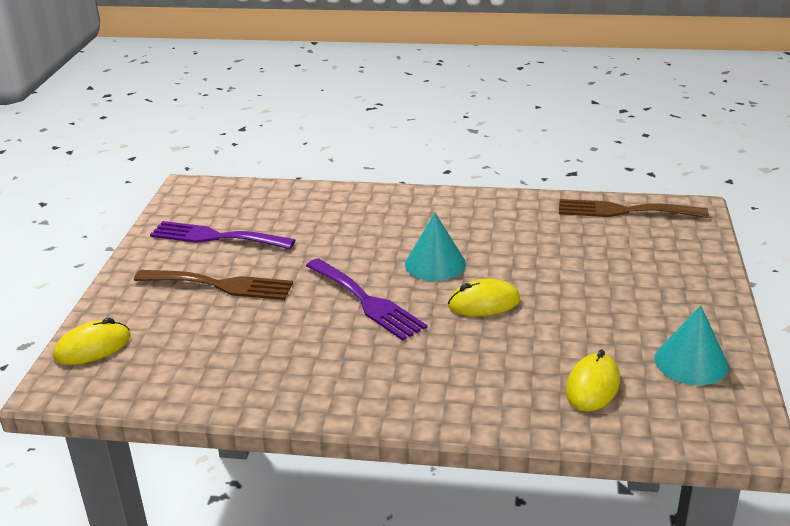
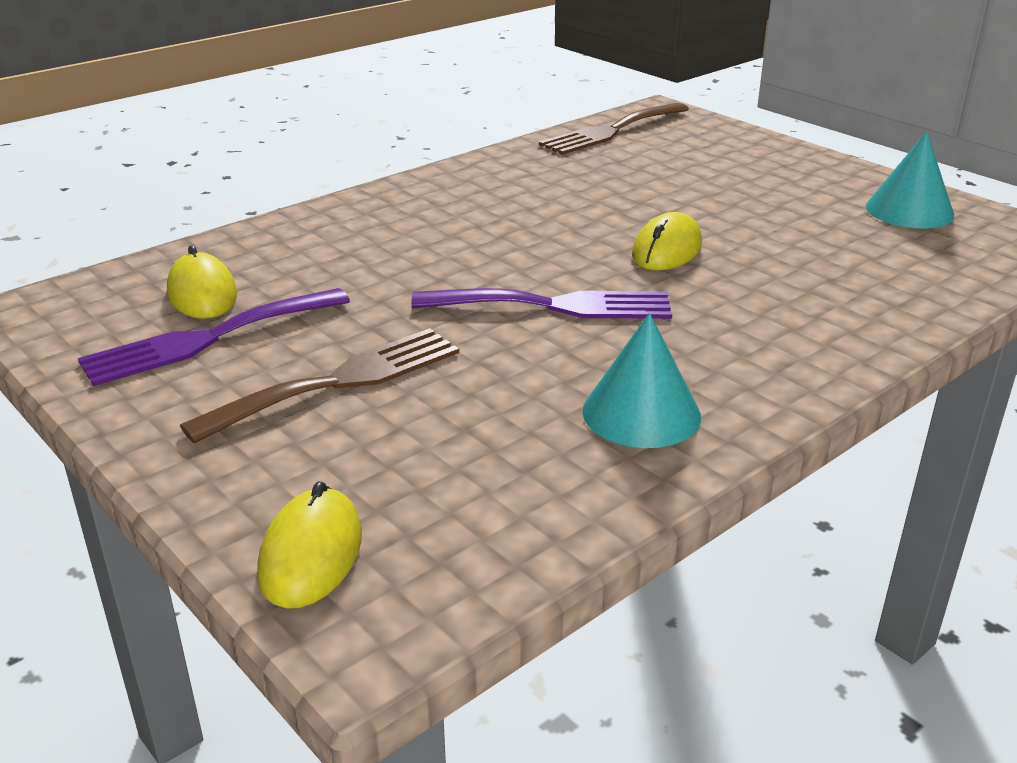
camera: 50 degrees left, 0 degrees up
turquoise cone [405,213,466,281] -> turquoise cone moved to [582,313,701,448]
yellow mouse [566,350,620,412] -> yellow mouse moved to [167,245,237,319]

